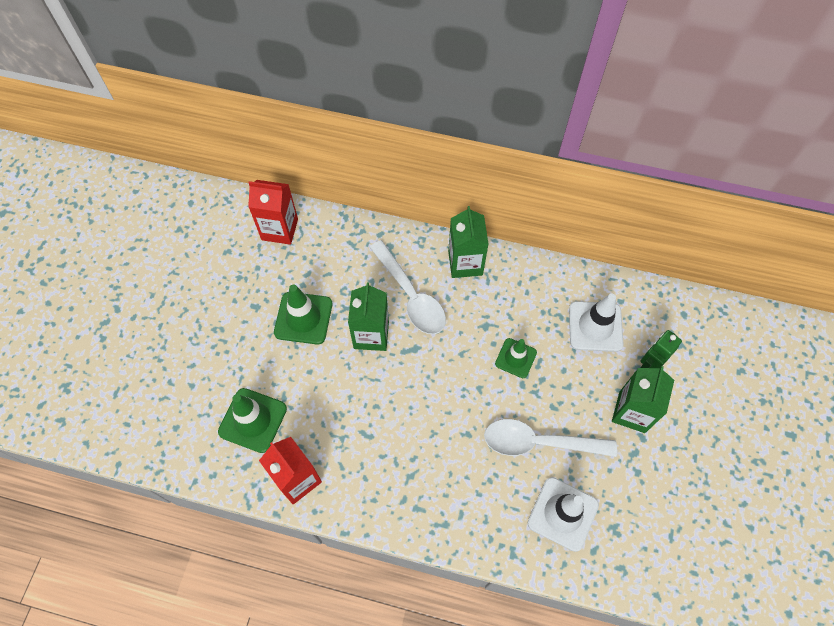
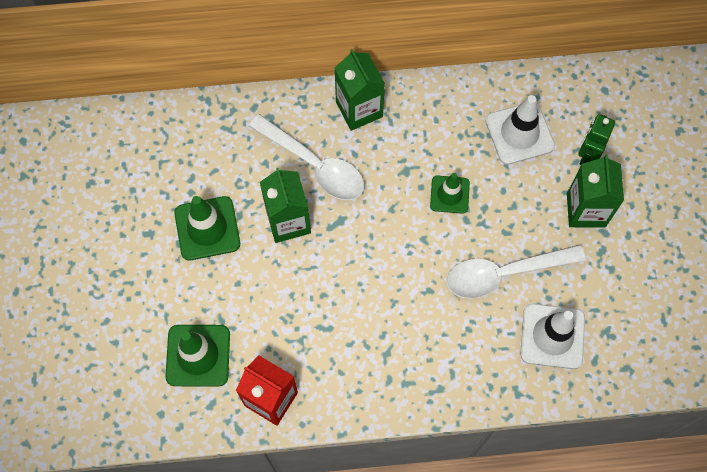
camera: 20 degrees left, 5 degrees up
red carton [248,180,298,245] -> none

